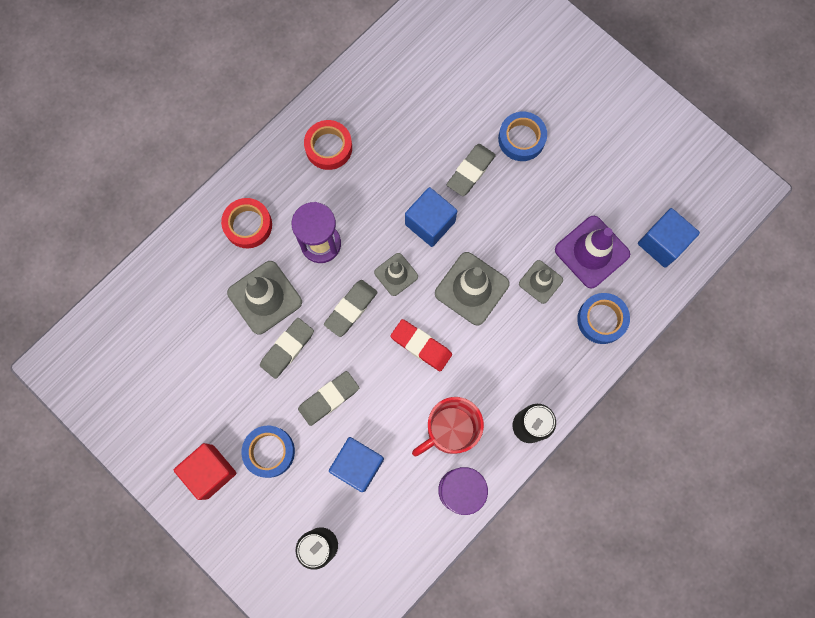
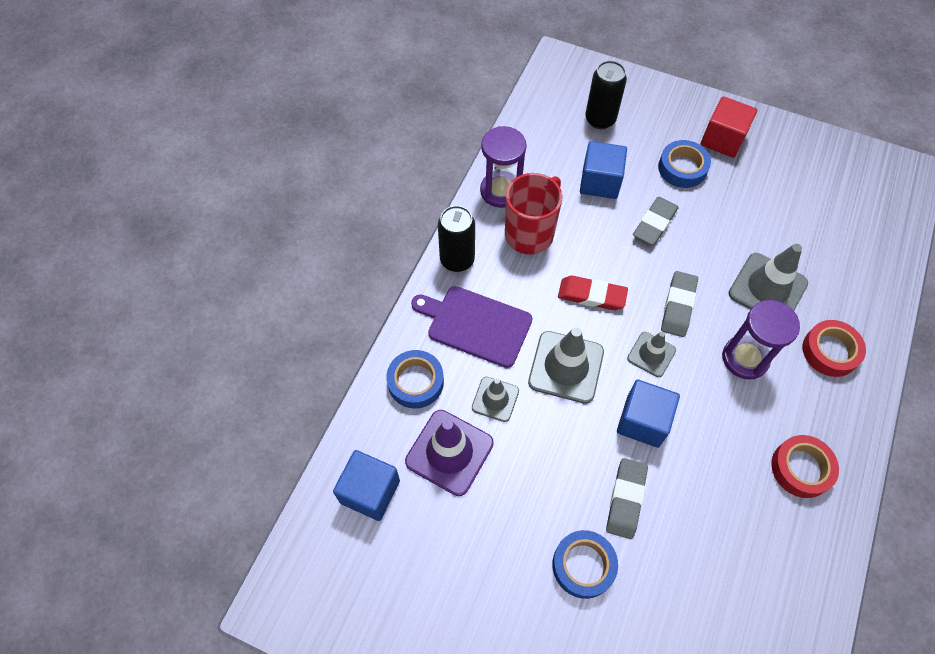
camera: 160 degrees right, 15 degrees down
grey eraser [260,318,314,379] -> none
none -> purple cutting board [411,286,533,368]

